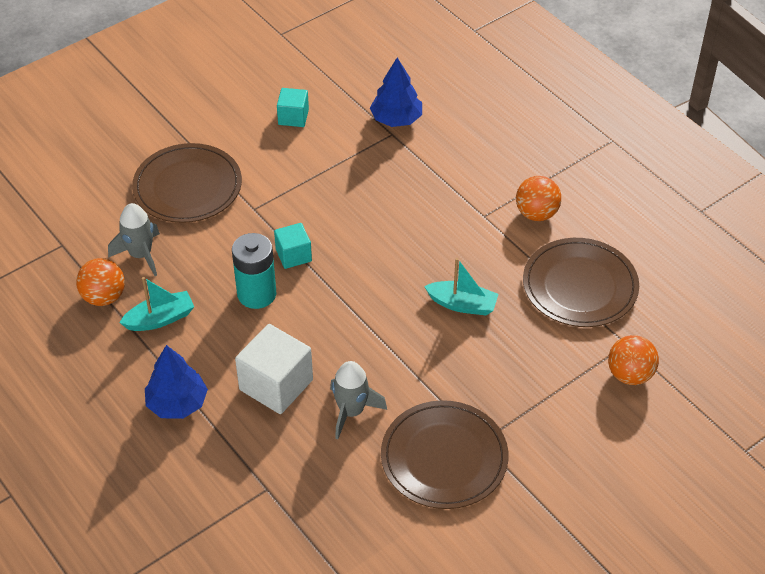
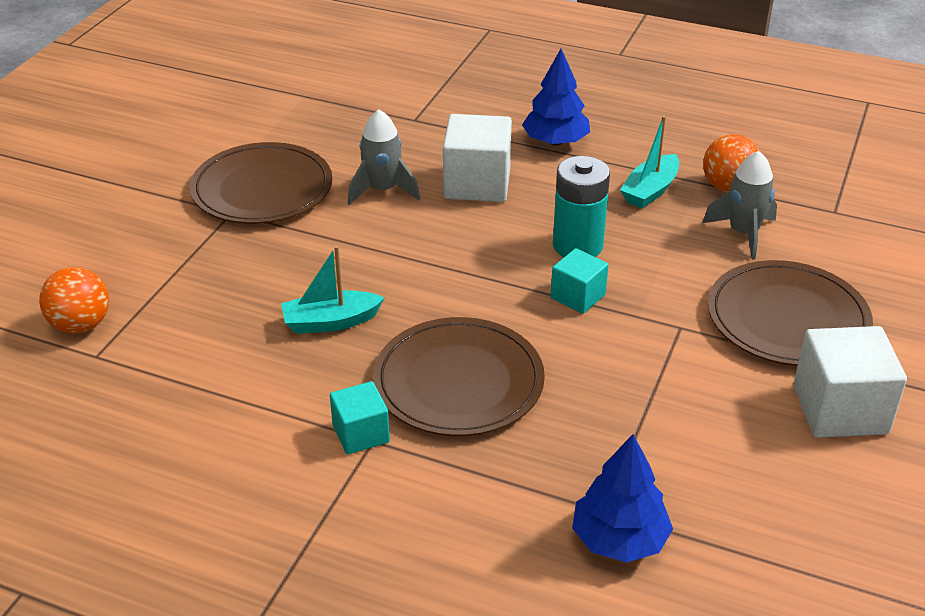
camera: 150 degrees right, 10 degrees down
turquoise cube [277,88,309,127] -> turquoise cube moved to [330,381,390,455]
orange ball [516,176,561,221] -> none
brown plate [523,238,639,327] -> brown plate moved to [373,317,545,436]
none -> white cube [793,326,907,438]

